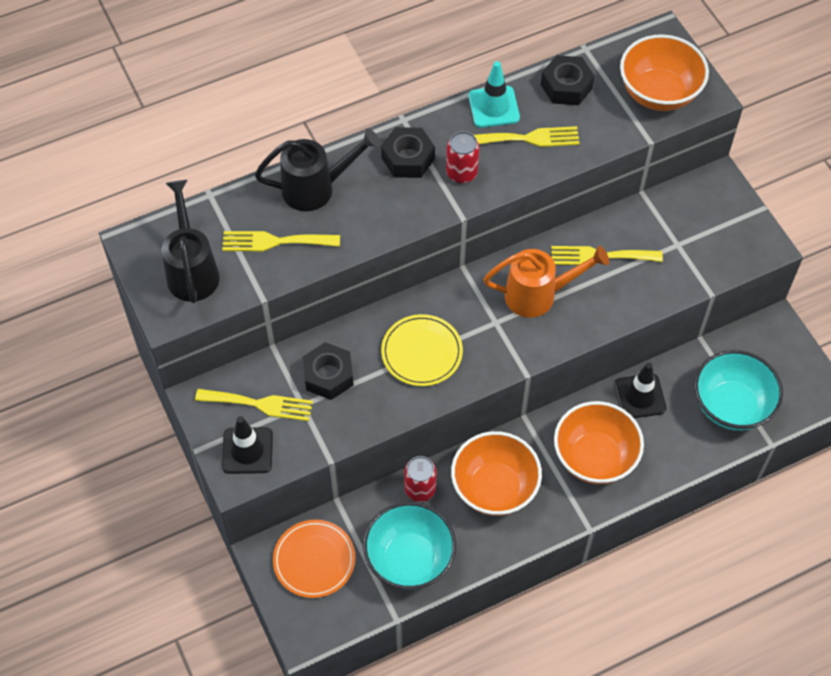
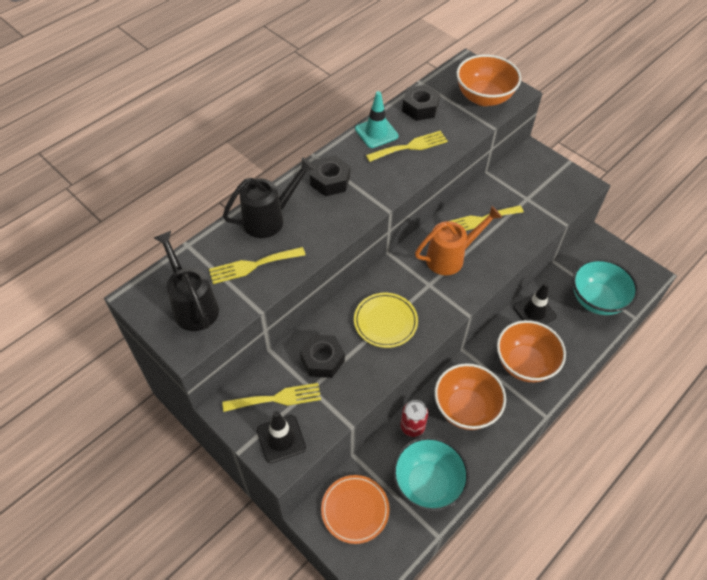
camera: 20 degrees left, 5 degrees down
red can [446,131,479,183] -> none

